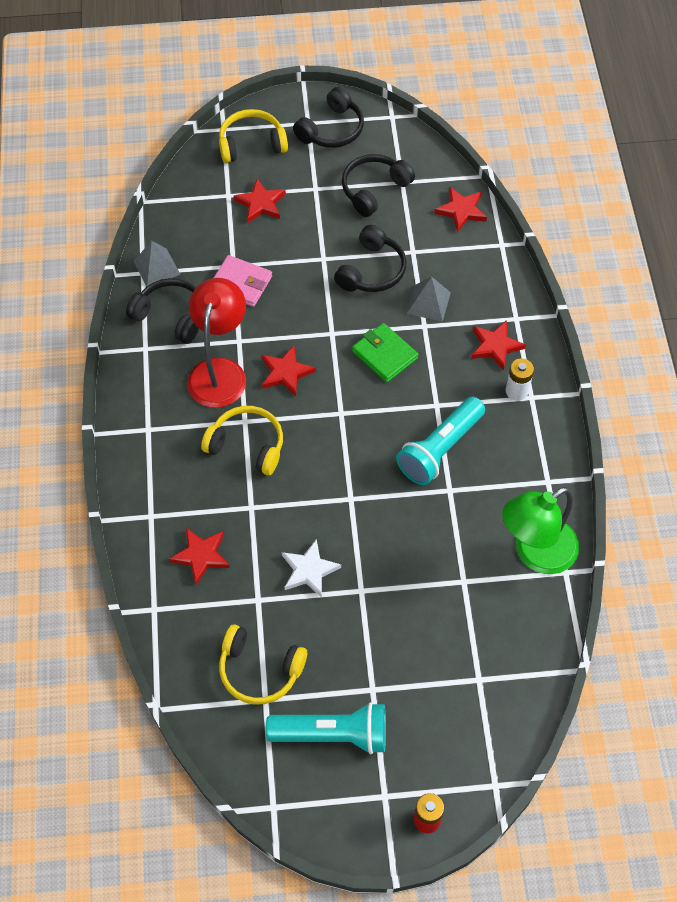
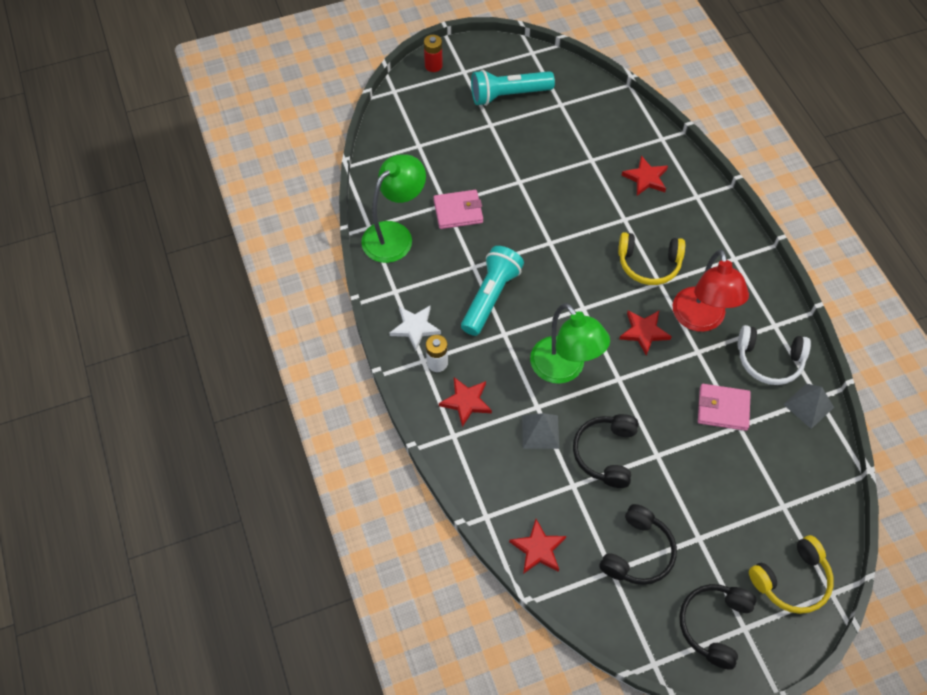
camera: 165 degrees right, 0 degrees up
black headphones [126,278,199,344] -> white headphones [737,325,811,385]
yellow headphones [219,625,307,705] -> none
red star [234,179,286,223] -> none
white star [282,539,341,598] -> white star moved to [390,306,441,351]
green wallet [352,323,418,382] -> green lamp [530,303,610,384]
none -> pink wallet [434,190,483,229]

